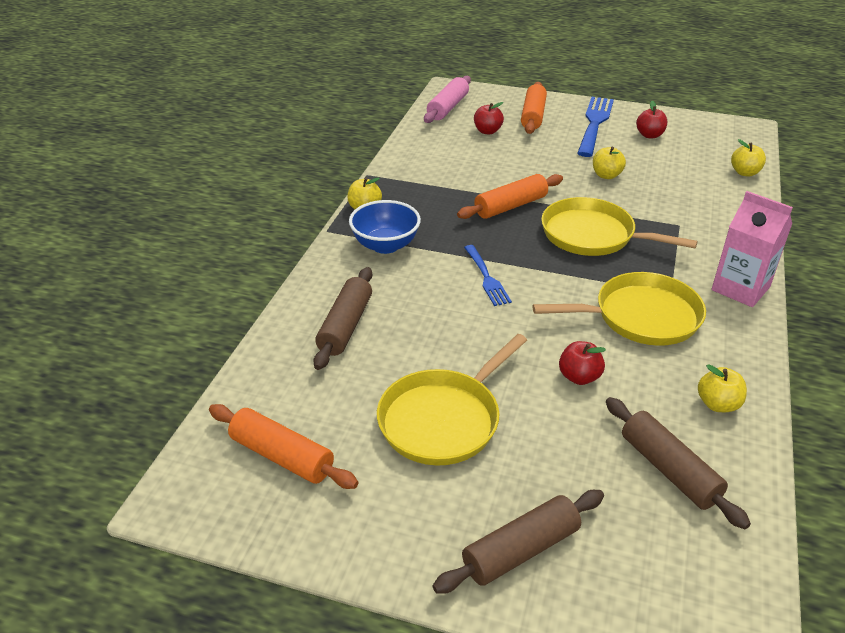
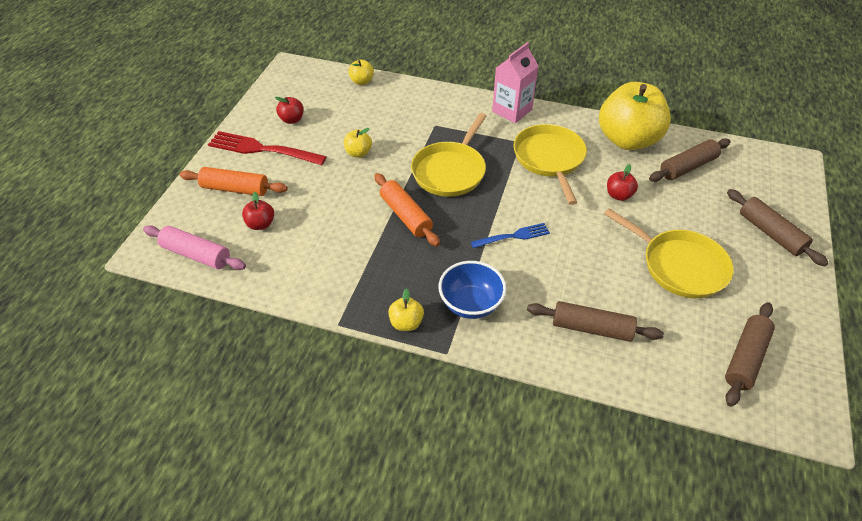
camera: 90 degrees left, 10 degrees up
orange rolling pin [209,404,358,489] -> brown rolling pin [725,302,775,407]
blue fork [577,97,614,157] -> red fork [208,131,327,165]
yellow apple [698,364,747,412] -> yellow apple [599,82,671,150], size x2.43

